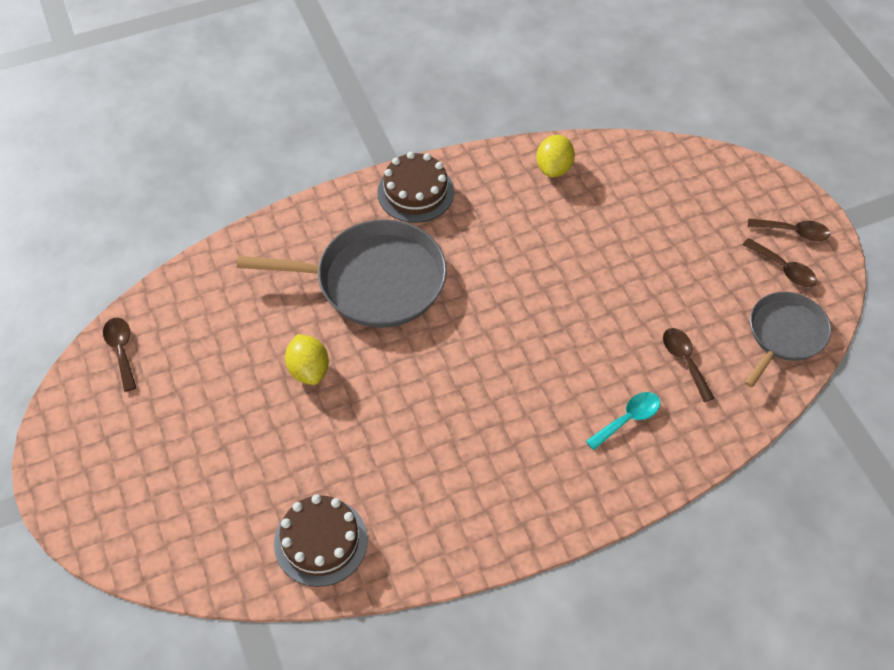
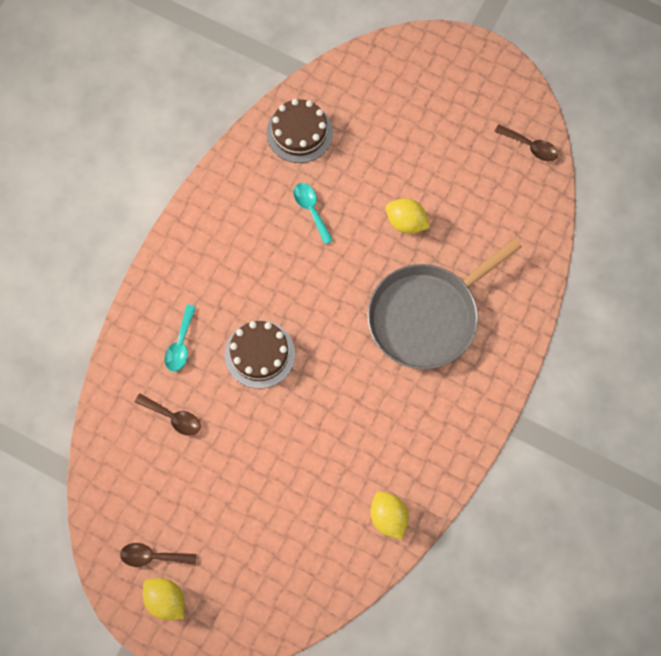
camera: 140 degrees right, 15 degrees up
brown cake [377,152,454,223] -> brown cake moved to [225,321,295,389]
grey pan [745,292,831,388] -> none
brown spoon [748,219,830,241] -> yellow lemon [143,578,185,620]
none -> turquoise spoon [293,183,333,244]

